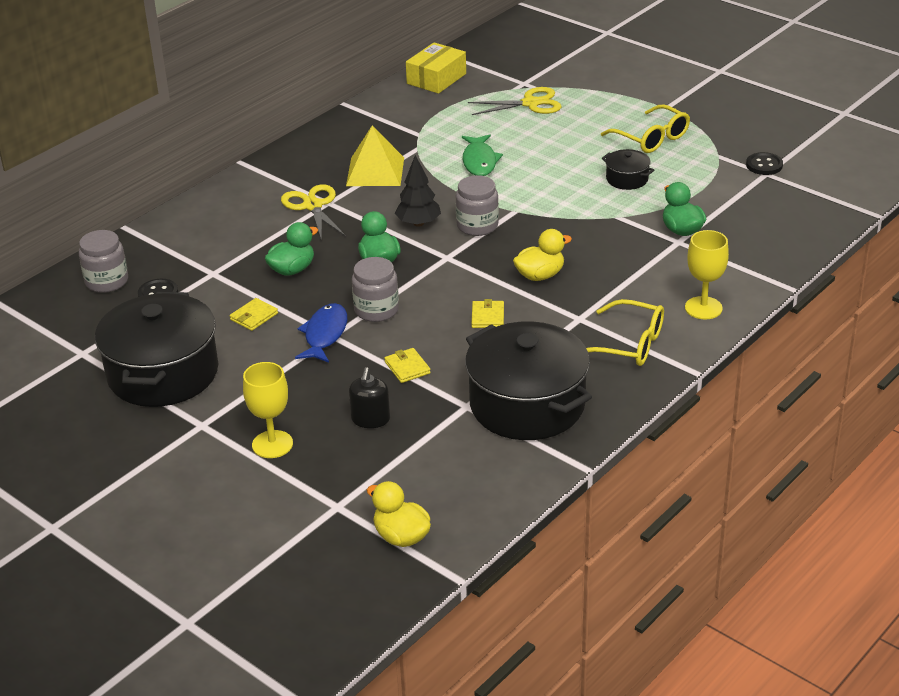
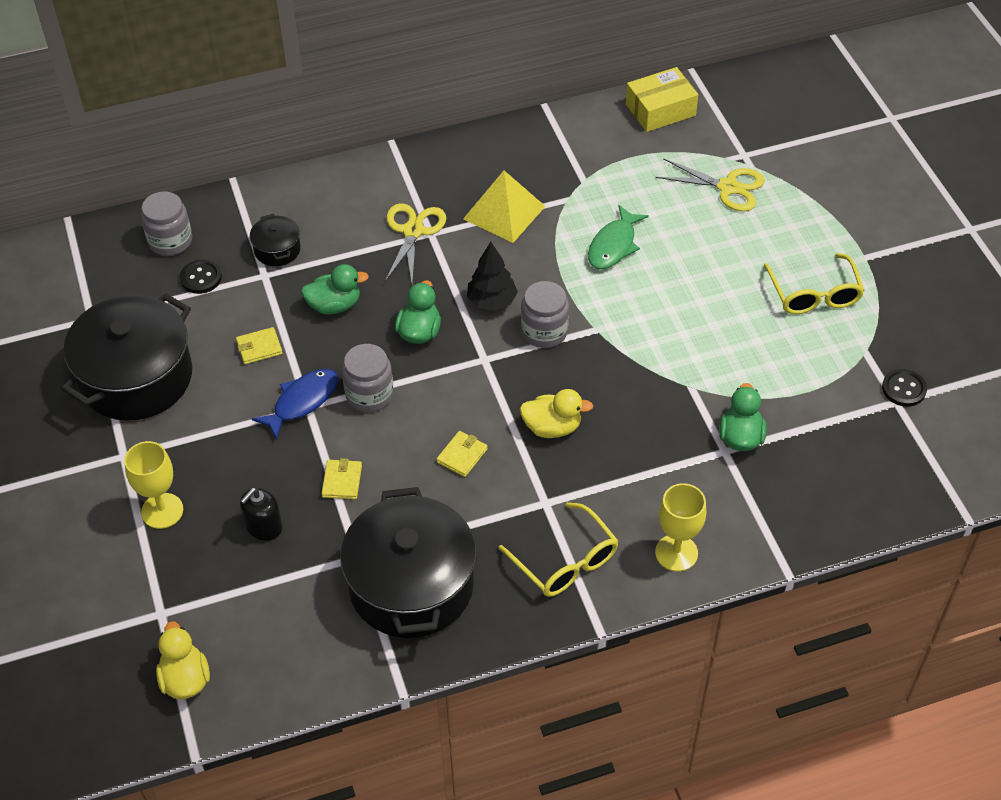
camera: 30 degrees right, 15 degrees up
black pot [602,149,654,190] -> black pot moved to [250,214,301,266]

